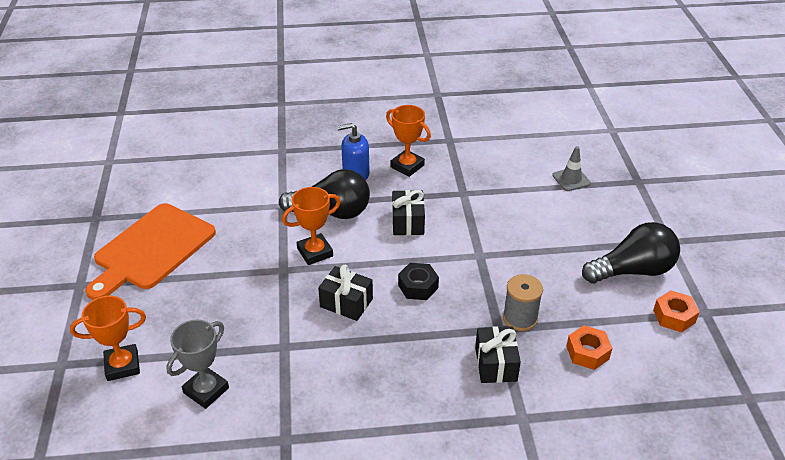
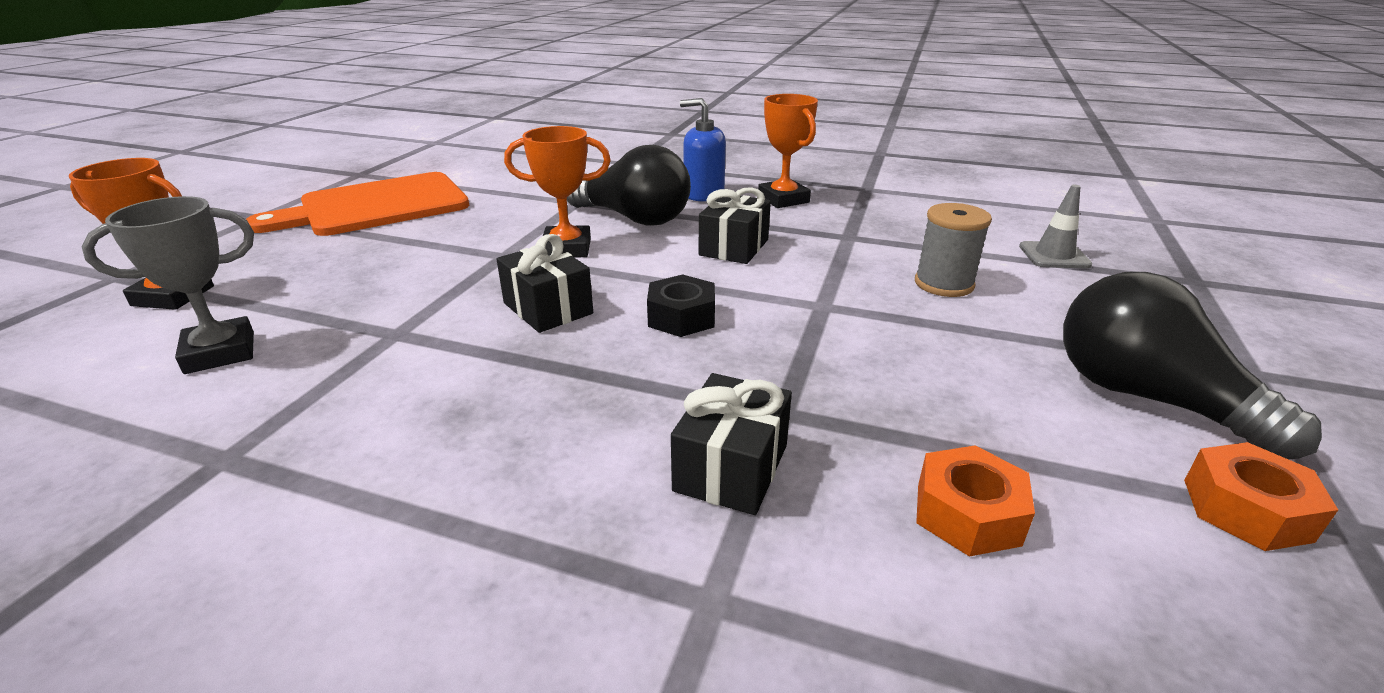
camera: 25 degrees right, 10 degrees down
grey spool [503,274,543,331] -> grey spool moved to [915,203,992,297]
black light bulb [582,222,680,283] -> black light bulb turned 135 degrees counterclockwise [1063,272,1322,459]

